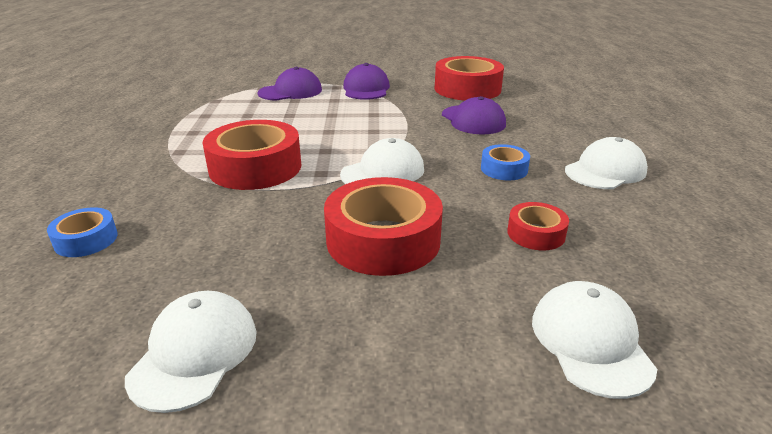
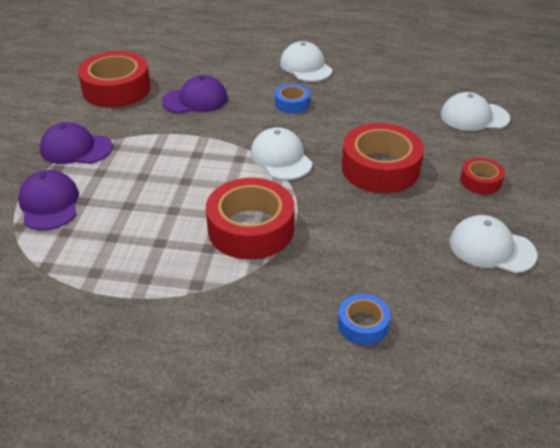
camera: 80 degrees left, 10 degrees up
red tape [507,202,569,250] -> red tape moved to [460,158,505,194]

